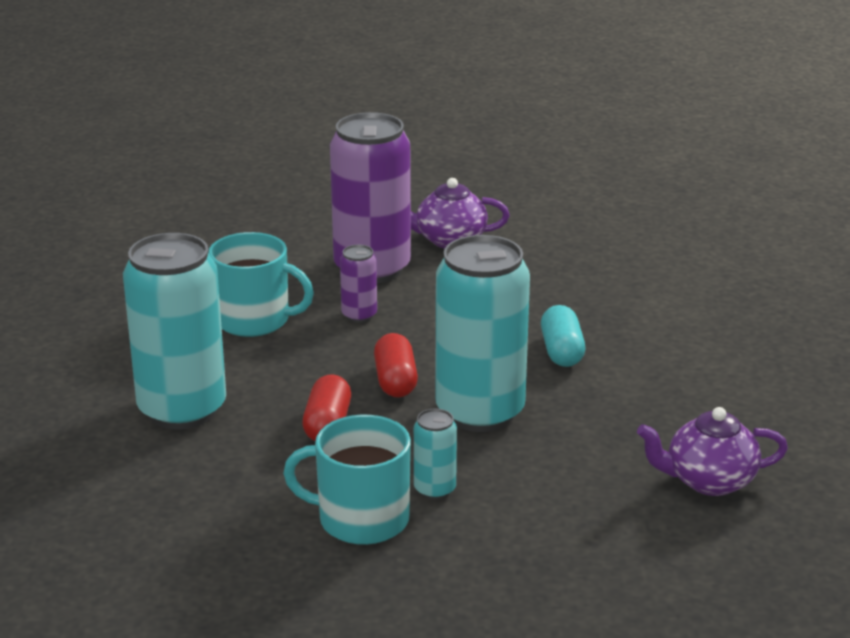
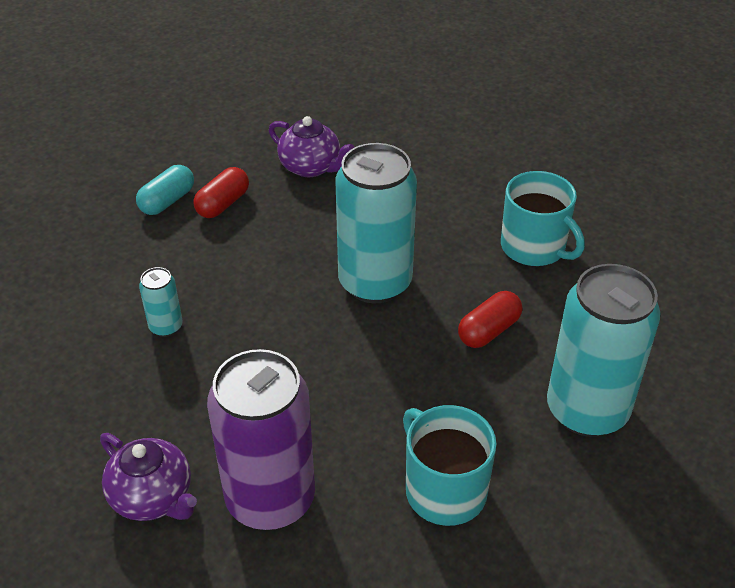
camera: 140 degrees left, 15 degrees up
purple can [340,245,377,323] -> none
red capsule [374,333,418,397] -> red capsule moved to [193,167,249,218]
turquoise can [414,409,457,500] -> turquoise can moved to [139,267,182,337]
turquoise capsule [541,305,585,367] -> turquoise capsule moved to [136,165,194,215]

